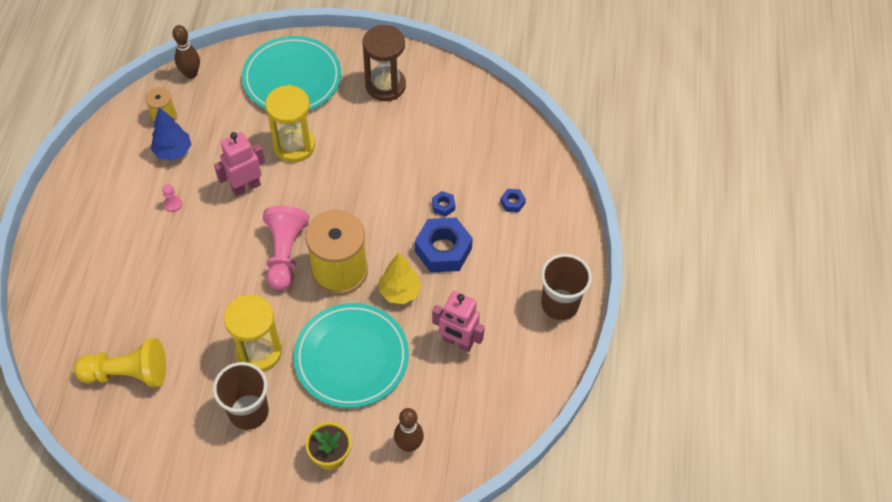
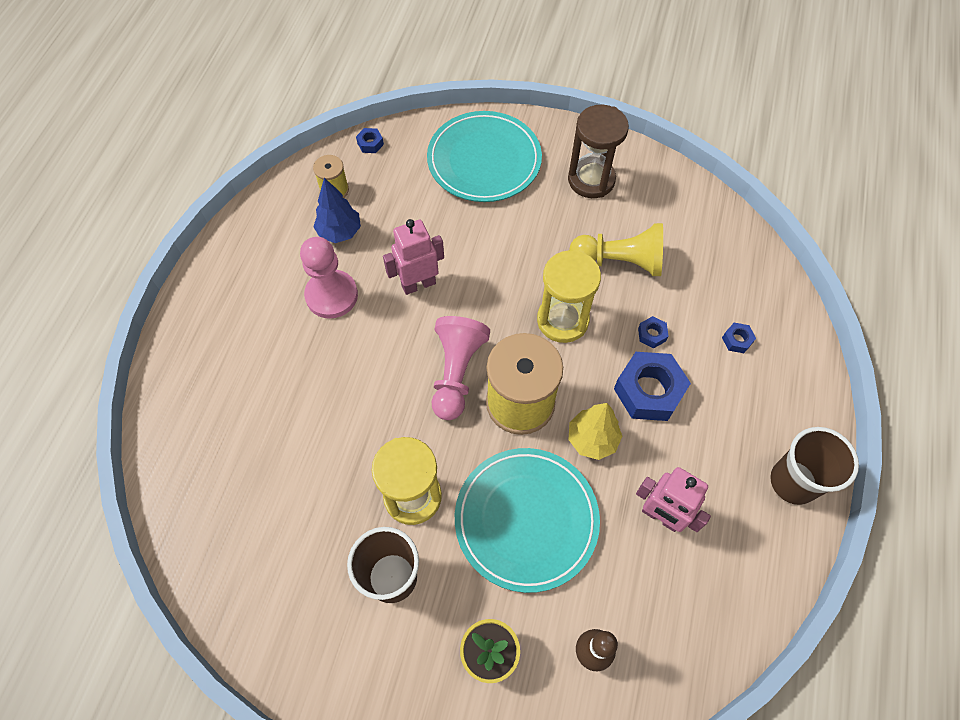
camera: 10 degrees right, 5 degrees up
yellow pawn [74,338,166,387] -> yellow pawn moved to [569,223,663,276]
pink pawn [162,184,182,212] -> pink pawn [300,237,358,319], size x2.42
brown bowling pin [172,25,200,79] -> blue nut [356,128,384,153]
yellow hourglass [265,85,315,162] -> yellow hourglass moved to [537,250,601,343]

